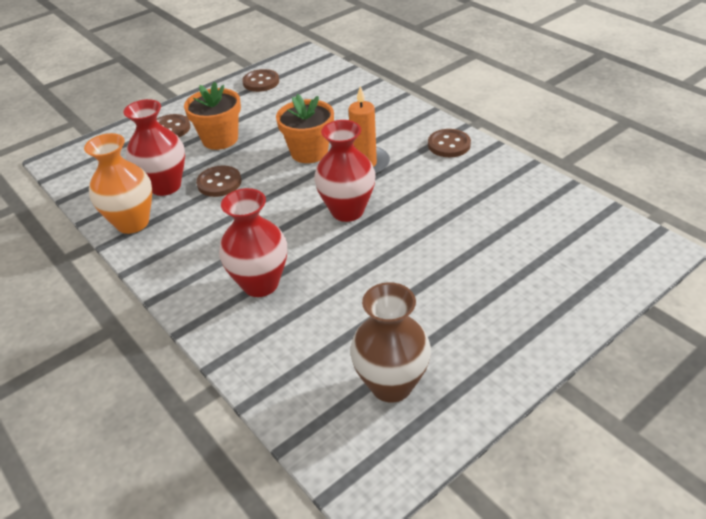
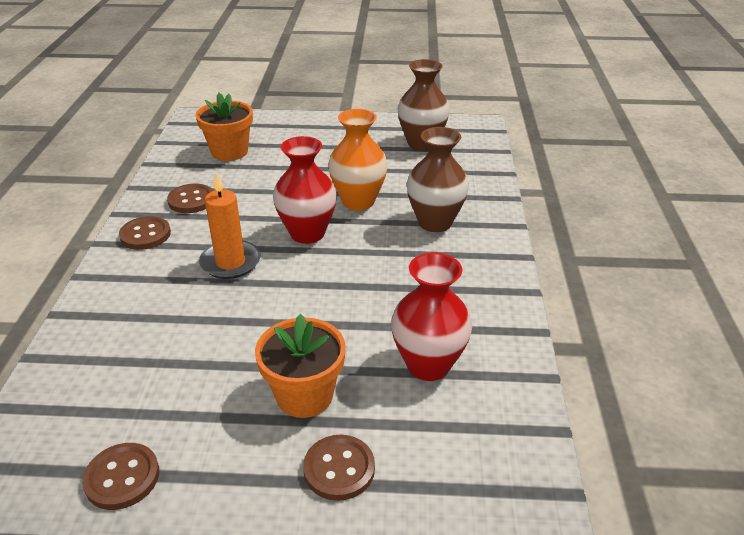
camera: 140 degrees left, 5 degrees down
orange vase [84,133,152,234] -> orange vase moved to [328,109,388,210]
brown button [196,165,241,197] -> brown button moved to [167,184,213,213]
red vase [219,188,287,297] -> brown vase [407,127,469,232]
orange flower pot [276,94,334,163] -> orange flower pot moved to [195,93,253,161]

